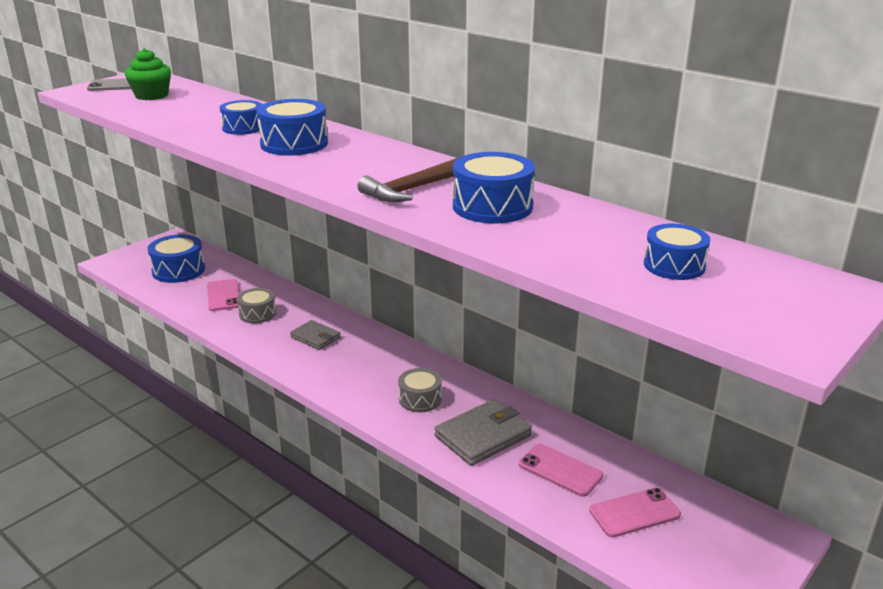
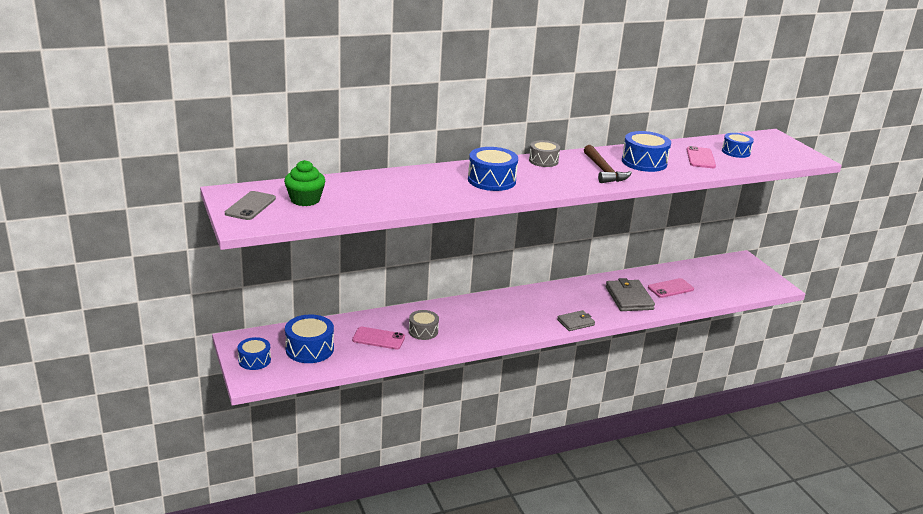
camera: 65 degrees left, 0 degrees up
blue drum [220,100,262,135] -> blue drum moved to [238,337,271,370]
grey wallet [290,320,341,350] -> grey wallet moved to [557,310,595,331]
grey drum [398,368,442,412] -> grey drum moved to [529,140,560,167]
pink phone [589,488,681,538] -> pink phone moved to [687,146,716,168]

